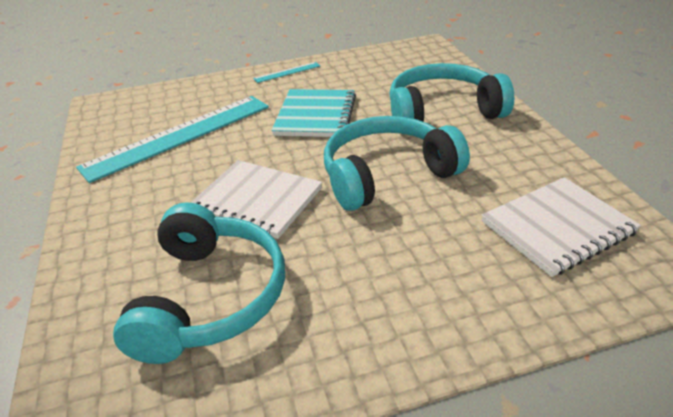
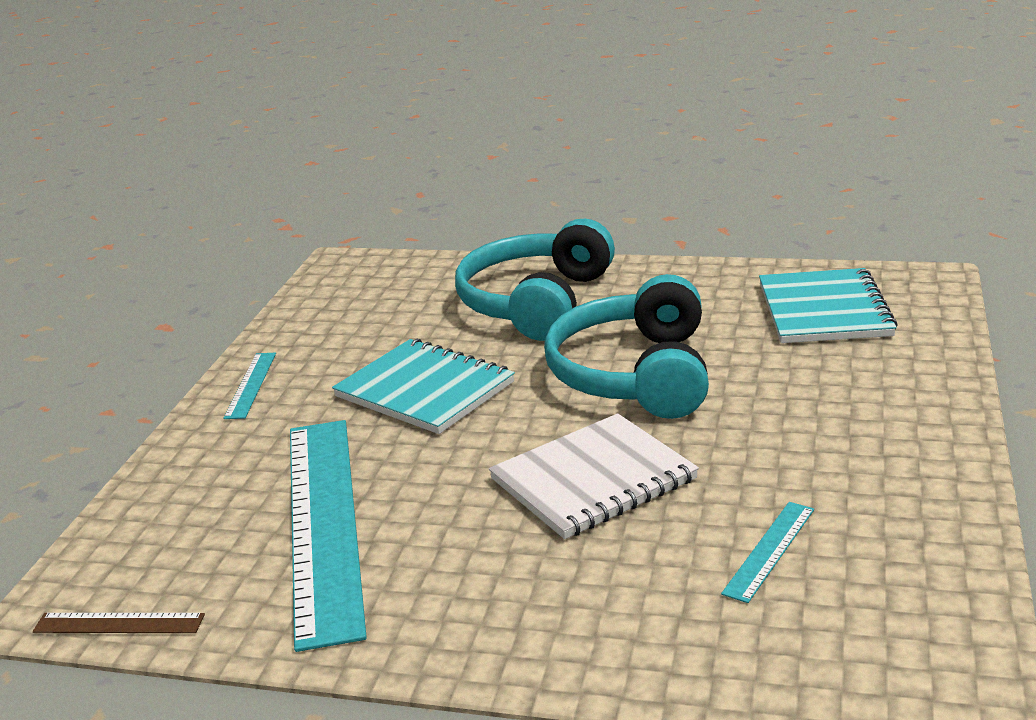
camera: 60 degrees left, 10 degrees down
turquoise headphones [113,202,285,364] -> turquoise ruler [721,502,814,603]
white notebook [481,177,641,277] -> turquoise notebook [759,268,898,343]
none -> brown ruler [33,613,205,633]

